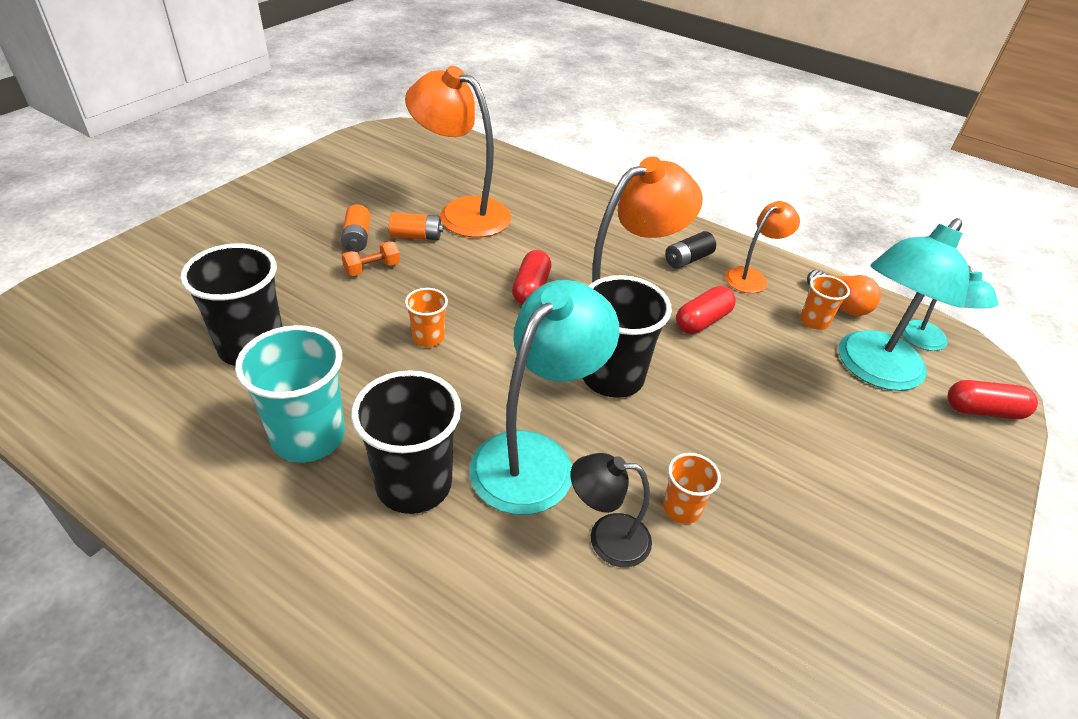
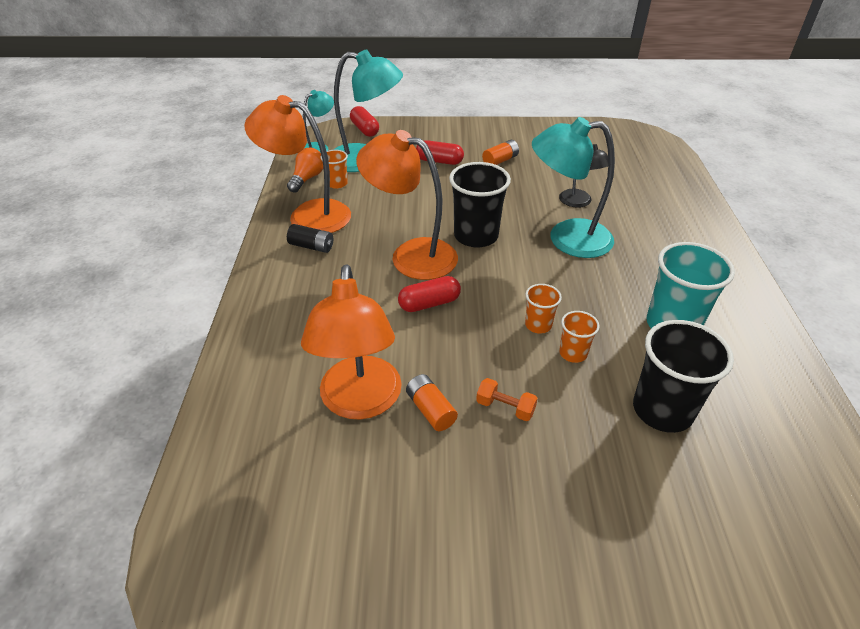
camera: 120 degrees left, 0 degrees up
orange battery [341,204,371,252] -> orange battery moved to [482,140,519,165]
black cup [351,370,461,514] -> none
orange cup [663,453,721,524] -> orange cup moved to [559,311,600,363]
red capsule [676,286,736,334] -> red capsule moved to [416,140,464,165]
orange lamp [725,201,800,293] -> orange lamp [245,95,351,233], size x1.81

